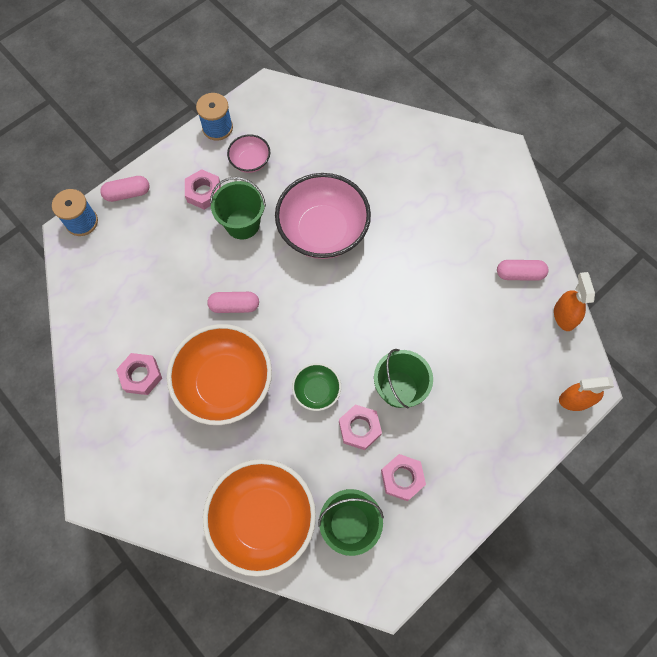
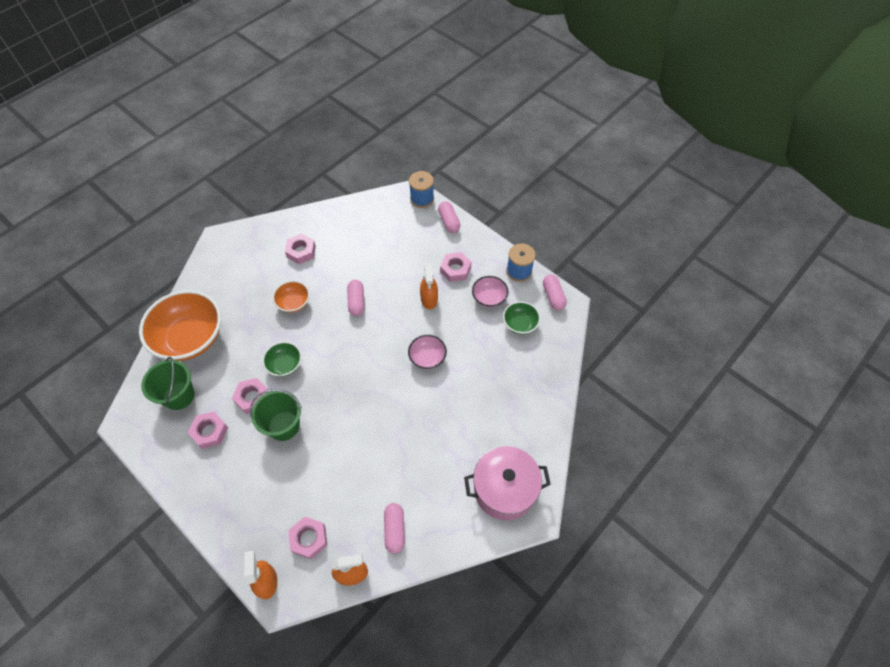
camera: 85 degrees right, 10 degrees down
orange bowl [167,324,272,425] -> orange bowl [273,281,310,313], size x0.48
green bucket [210,177,266,239] -> orange spray bottle [420,264,438,309]
pink bowl [275,173,371,259] -> pink bowl [408,335,447,369], size x0.48
none -> pink nut [289,517,327,559]
none -> pink pot [464,446,551,520]
none -> green bowl [503,301,541,334]
none -> pink capsule [543,275,567,310]

